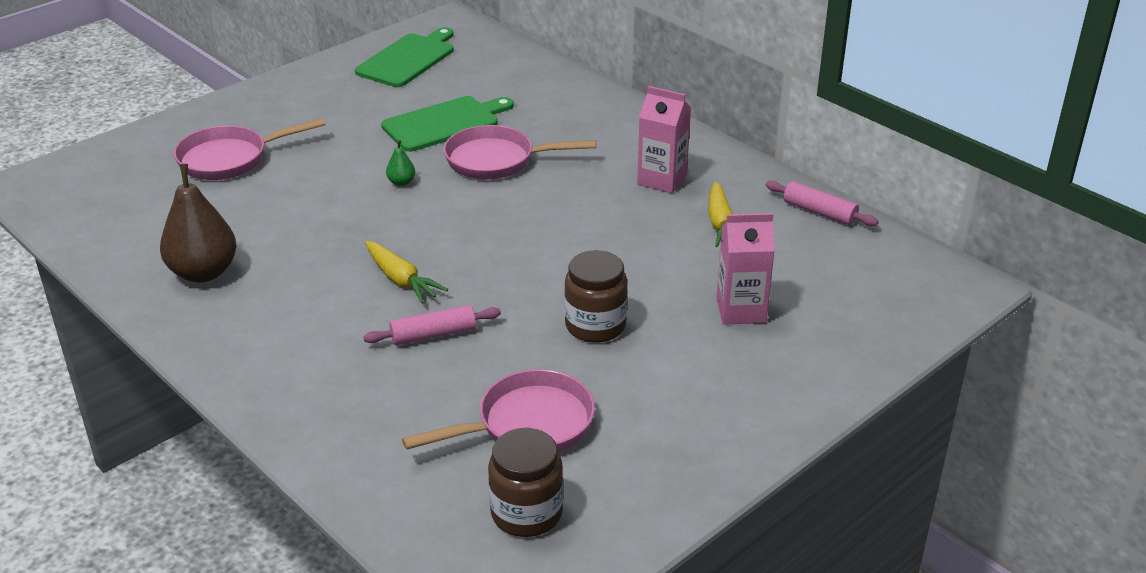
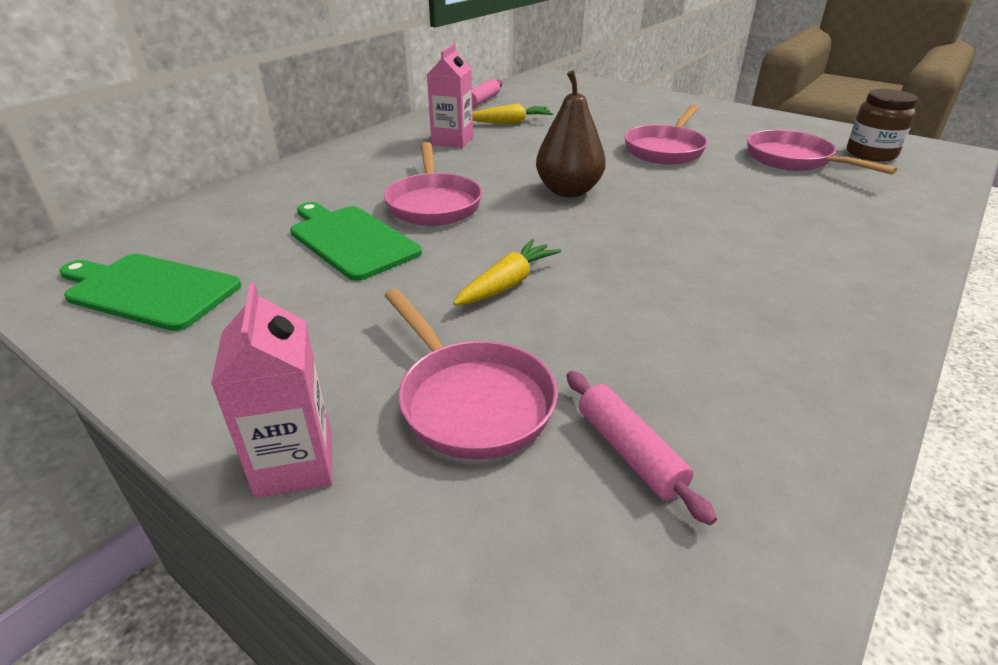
camera: 100 degrees left, 0 degrees up
brown pear [160,164,236,283] -> brown pear moved to [536,70,606,197]
pink rolling pin [363,305,501,345] -> pink rolling pin moved to [567,371,717,525]
yellow carrot [365,241,448,303] -> yellow carrot moved to [453,239,561,305]
green pear [386,140,415,186] -> none
brown jar [564,250,628,343] -> pink pan [624,104,708,164]
pink carton [716,213,775,324] -> pink carton moved to [211,283,332,498]

